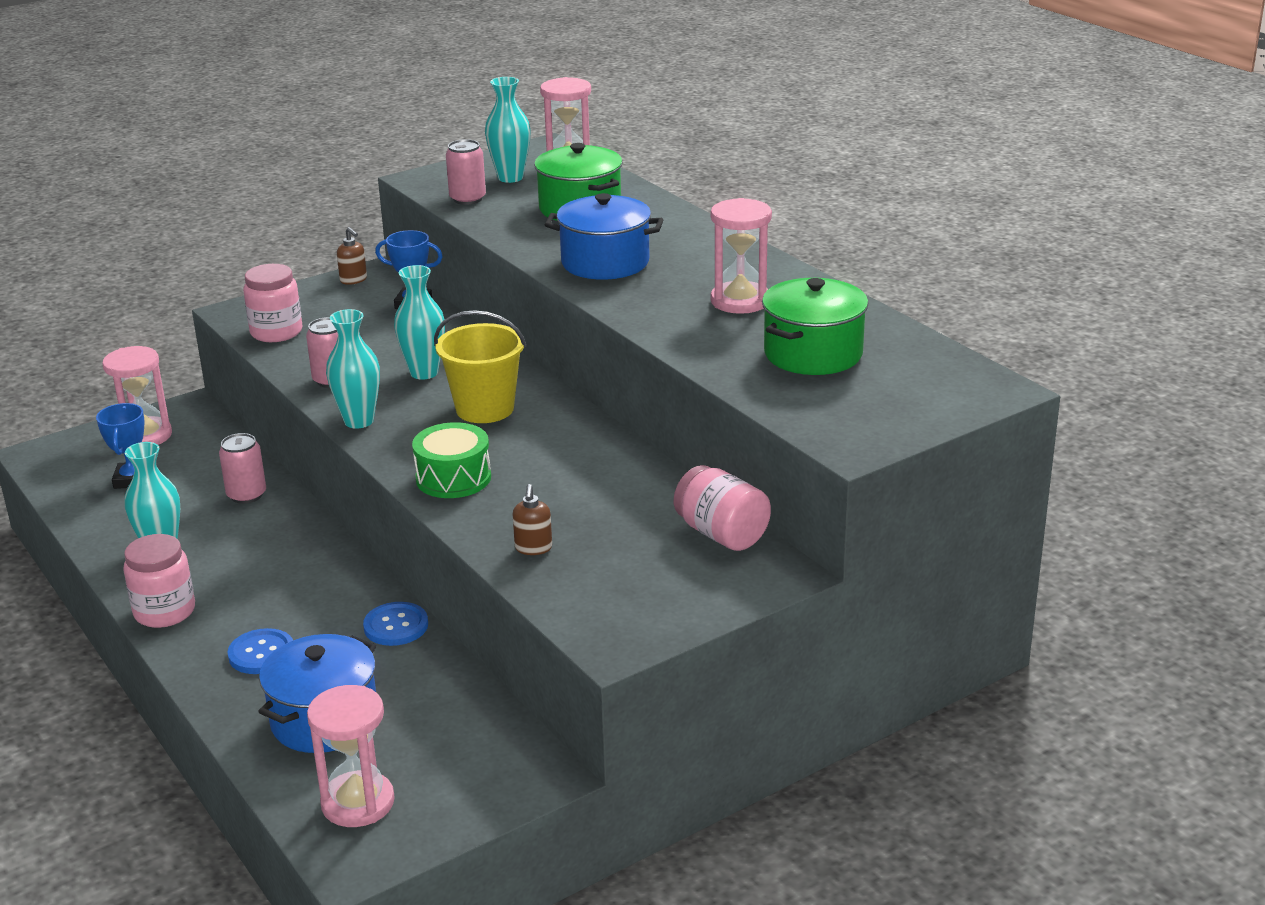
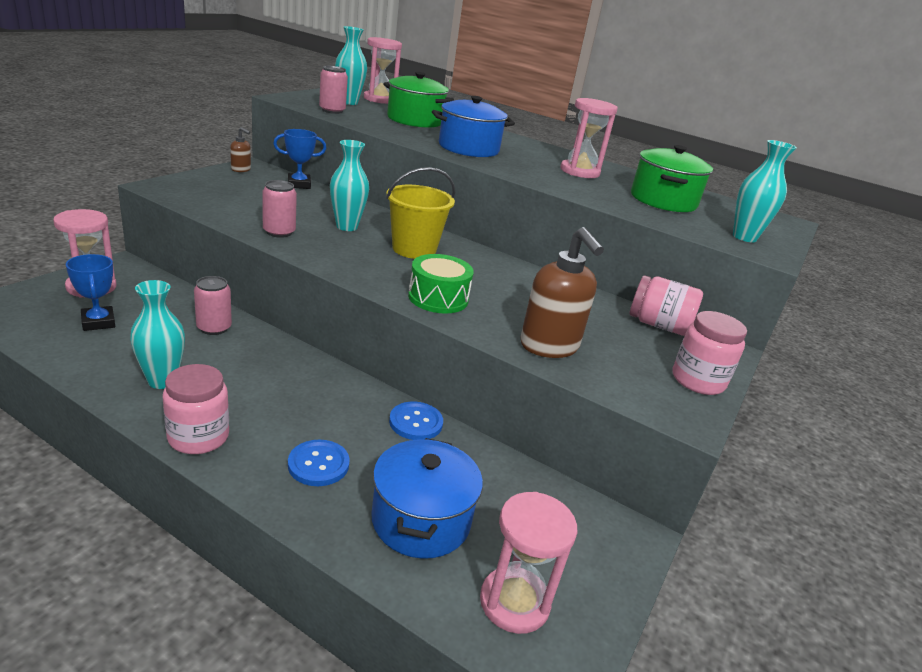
camera: 30 degrees left, 0 degrees up
pink jar [243,264,303,342] -> pink jar moved to [672,311,747,395]
turquoise vase [326,309,380,429] -> turquoise vase moved to [733,140,797,242]
brown soap dispenser [513,484,552,555] -> brown soap dispenser [520,227,604,358], size x2.07

